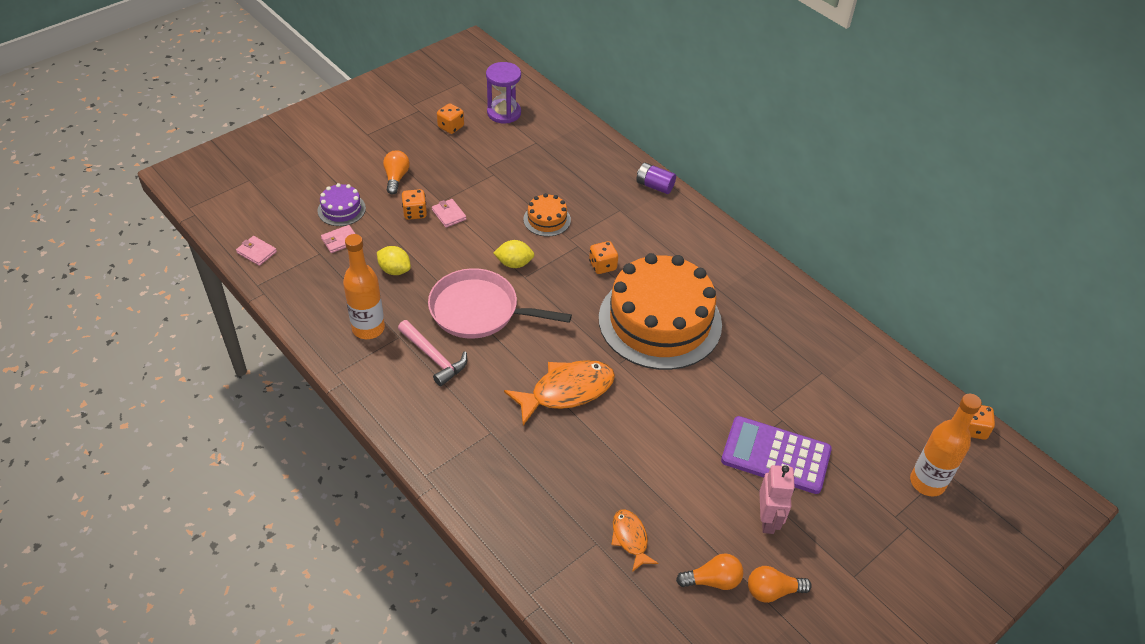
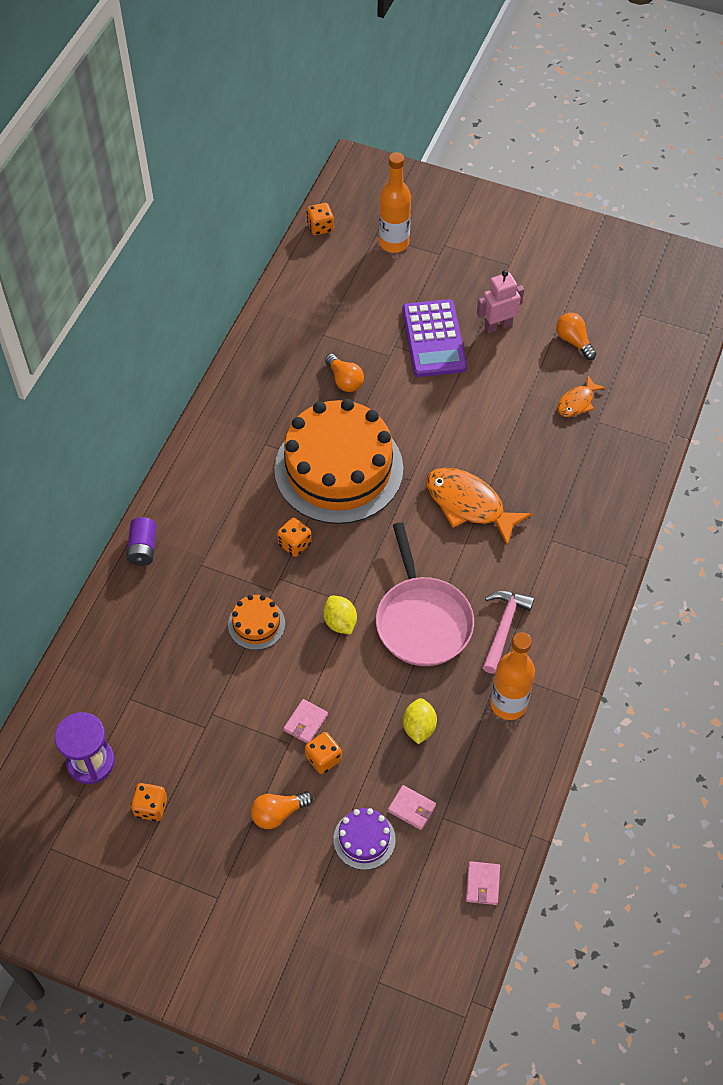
camera: 115 degrees left, 10 degrees up
orange light bulb [748,566,812,603] -> orange light bulb moved to [325,354,364,392]

